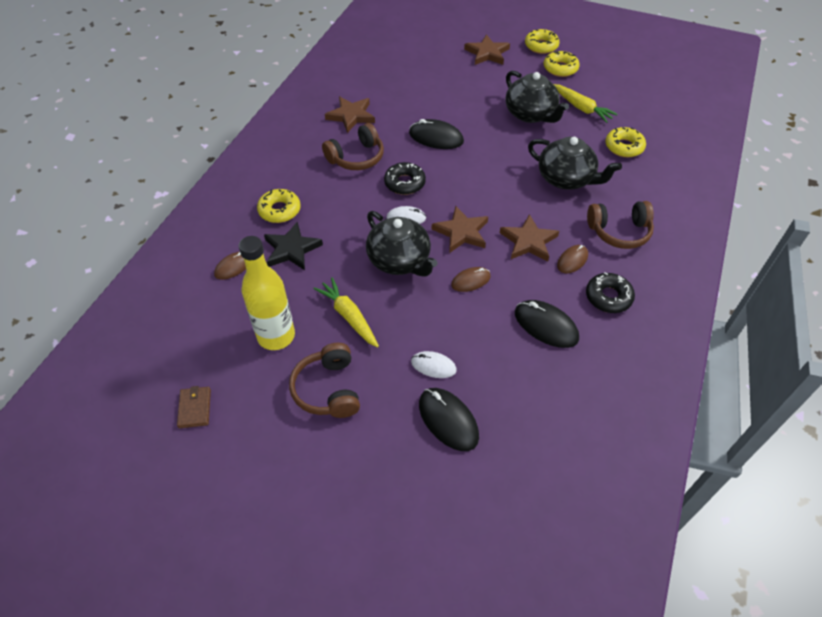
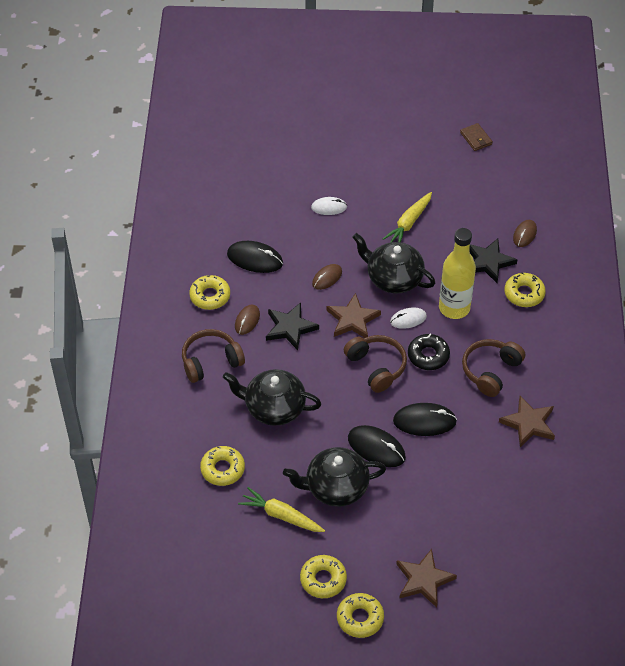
camera: 160 degrees right, 0 degrees up
yellow bottle [239,236,295,350] -> yellow bottle moved to [439,228,476,319]
brown headphones [289,343,360,418] -> brown headphones moved to [344,335,407,393]
yellow carrot [313,278,379,348] -> yellow carrot turned 90 degrees clockwise [383,192,432,242]
black mouse [419,388,479,451] -> black mouse moved to [348,425,406,467]
brown star [500,214,559,262] -> black star [266,302,319,350]
black teapot [505,71,569,123] -> black teapot turned 45 degrees counterclockwise [283,447,386,507]
black donut [586,272,635,313] -> yellow donut [189,275,230,310]

